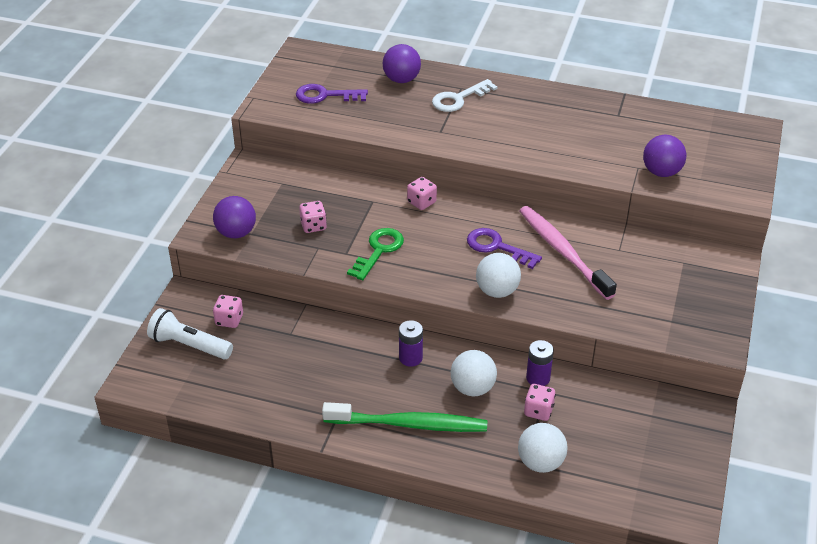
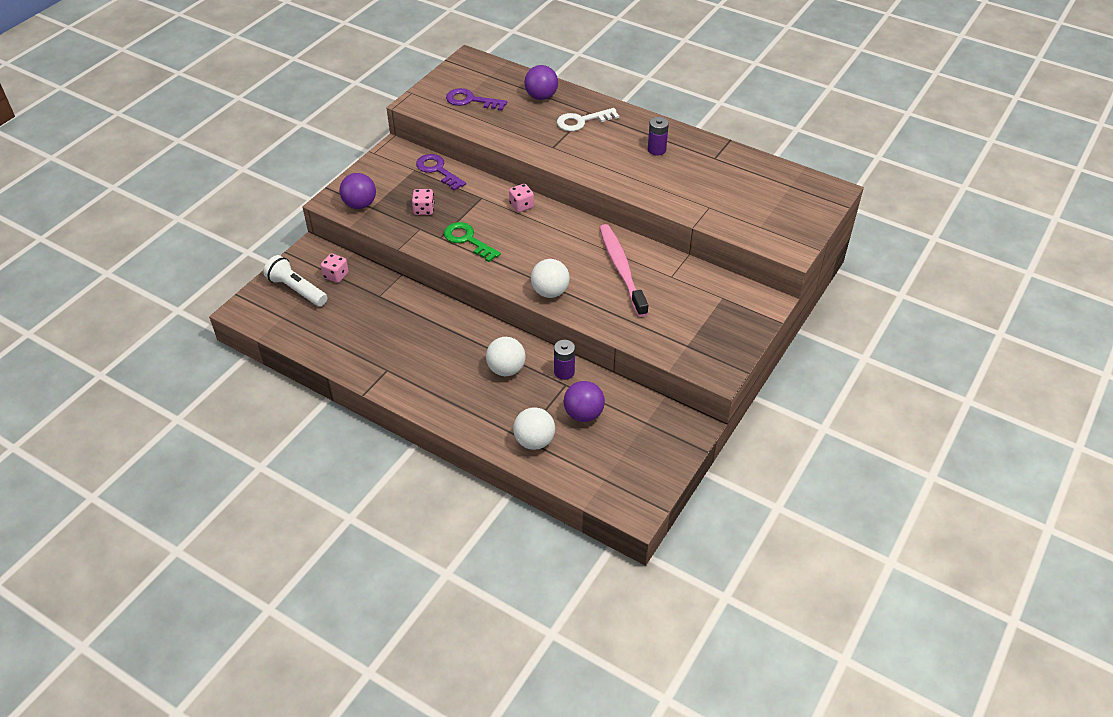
camera: 15 degrees right, 5 degrees up
green toothbrush [322,402,487,432] -> none
green key [347,228,404,280] -> green key turned 90 degrees counterclockwise [444,222,501,262]
purple battery [399,320,423,367] -> purple battery moved to [648,117,669,156]
purple key [467,228,542,269] -> purple key moved to [416,154,466,191]
pink dice [524,384,556,421] -> none
purple ball [643,135,686,177] -> purple ball moved to [564,381,605,422]

